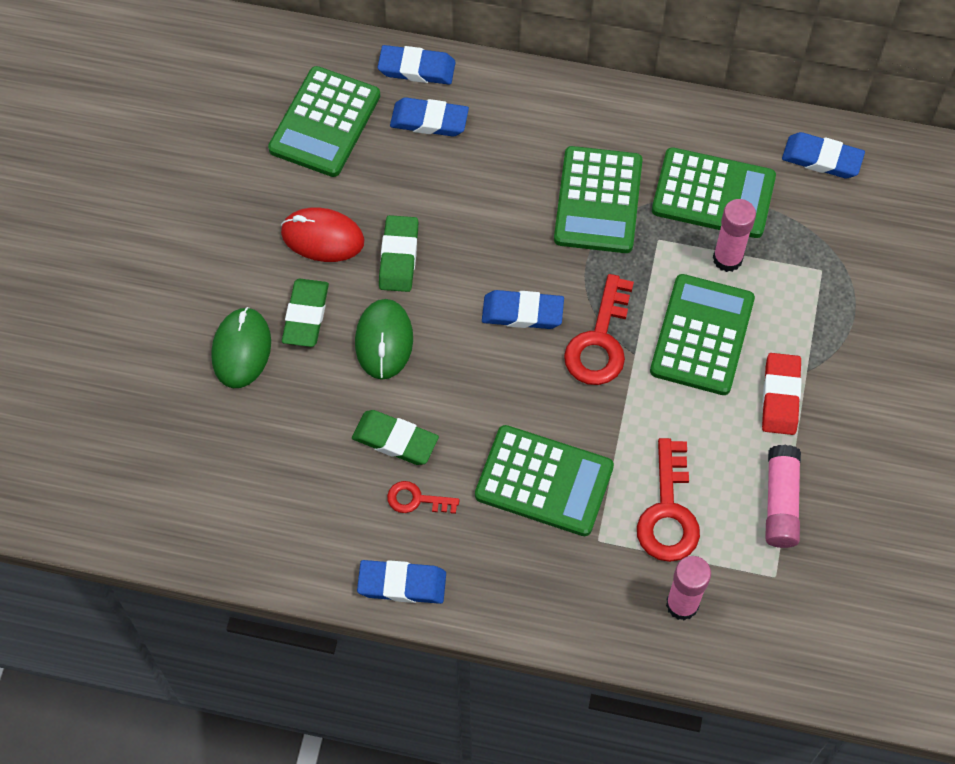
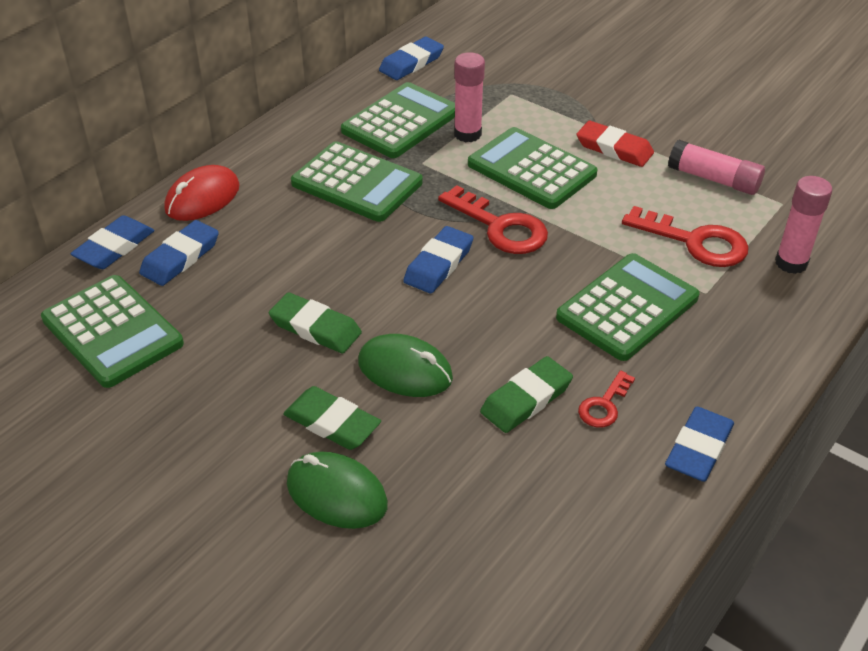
camera: 65 degrees left, 20 degrees down
red mouse [281,207,365,262] -> red mouse moved to [164,165,240,221]

